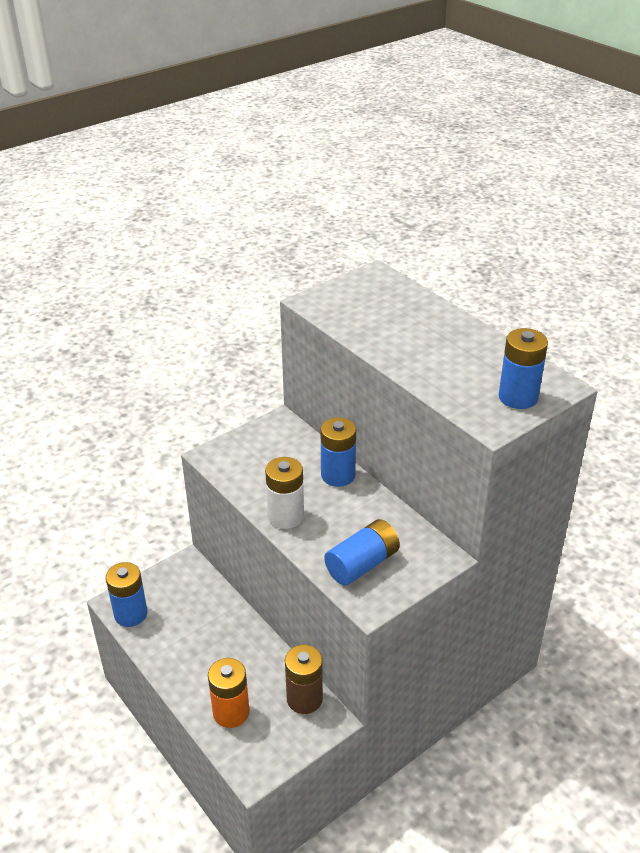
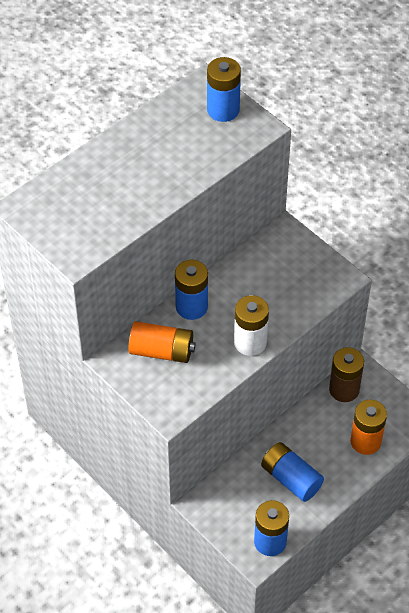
camera: 95 degrees left, 15 degrees up
blue battery [324,519,400,586] -> blue battery moved to [261,442,324,502]
none -> orange battery [129,321,196,363]

